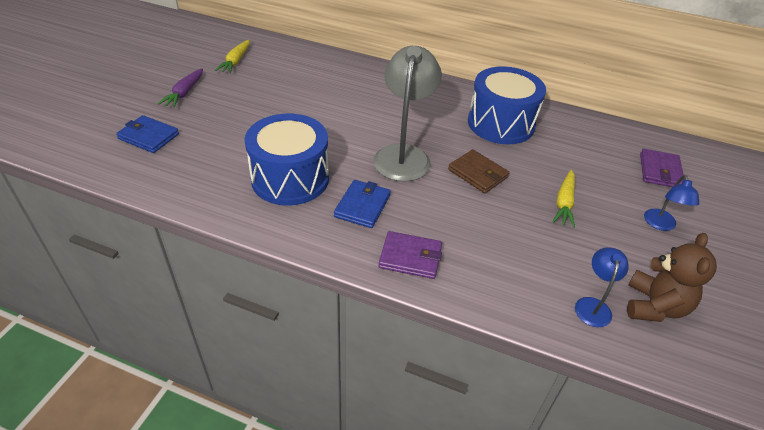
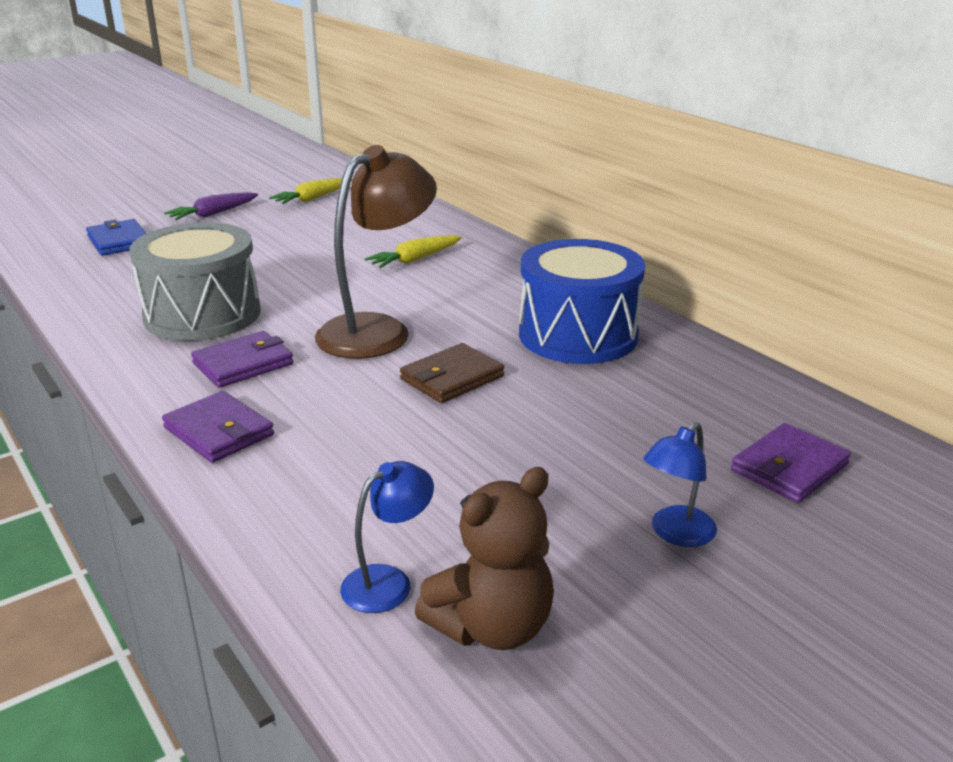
camera: 35 degrees right, 15 degrees down
blue drum [244,114,329,206] -> grey drum [129,222,261,341]
blue wallet [334,180,391,228] -> purple wallet [191,331,294,388]
grey lamp [373,46,442,182] -> brown lamp [315,145,437,359]
brown wallet [448,149,509,193] -> brown wallet turned 60 degrees clockwise [400,343,504,403]
yellow carrot [552,170,575,228] -> yellow carrot moved to [365,235,462,268]

